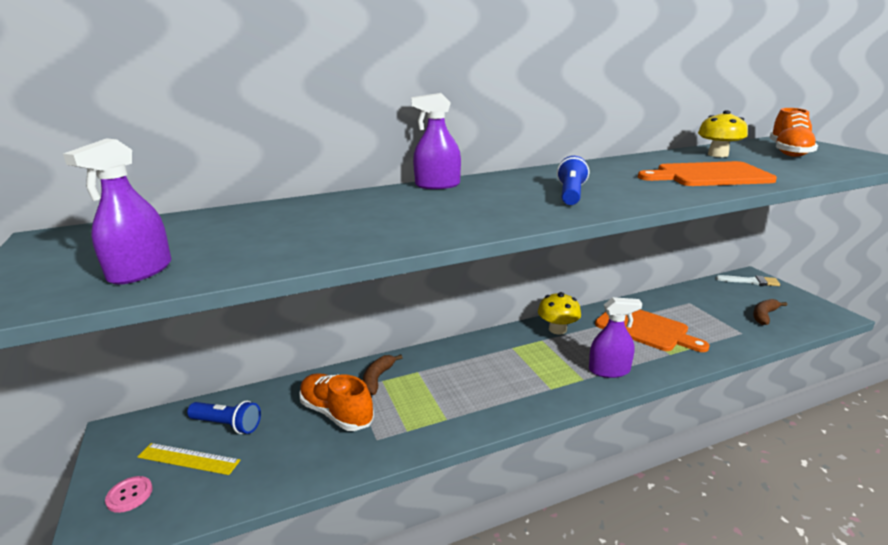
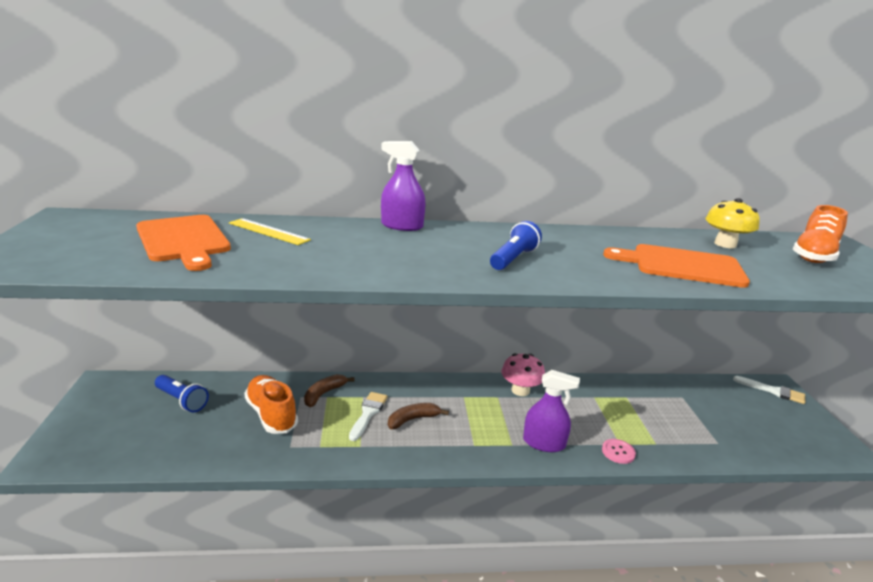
camera: 15 degrees right, 0 degrees up
purple spray bottle [63,138,171,285] -> none
pink button [105,476,153,513] -> pink button moved to [602,439,636,464]
yellow ruler [138,443,241,475] -> yellow ruler moved to [229,218,311,245]
yellow mushroom [538,292,581,335] -> pink mushroom [501,353,545,396]
orange cutting board [595,310,710,352] -> orange cutting board moved to [136,215,231,271]
brown banana [753,299,787,325] -> brown banana moved to [388,403,449,429]
none -> white brush [349,392,388,441]

